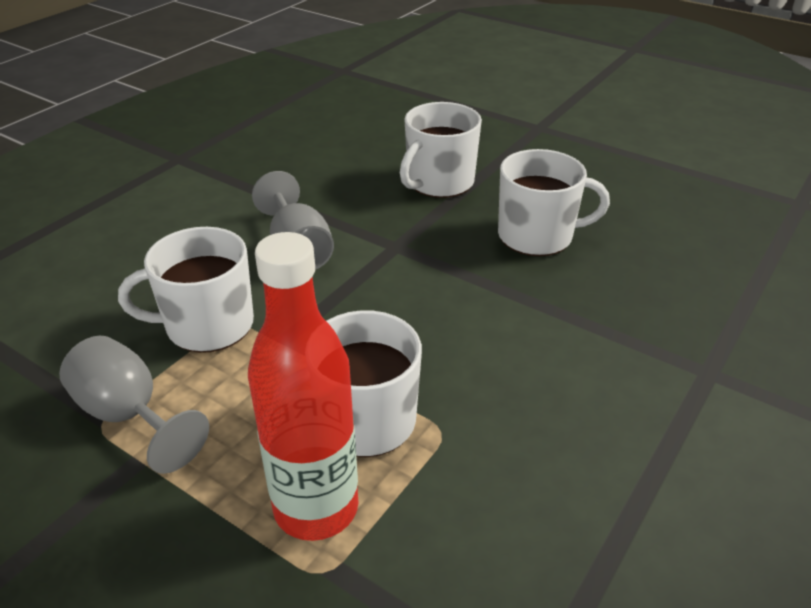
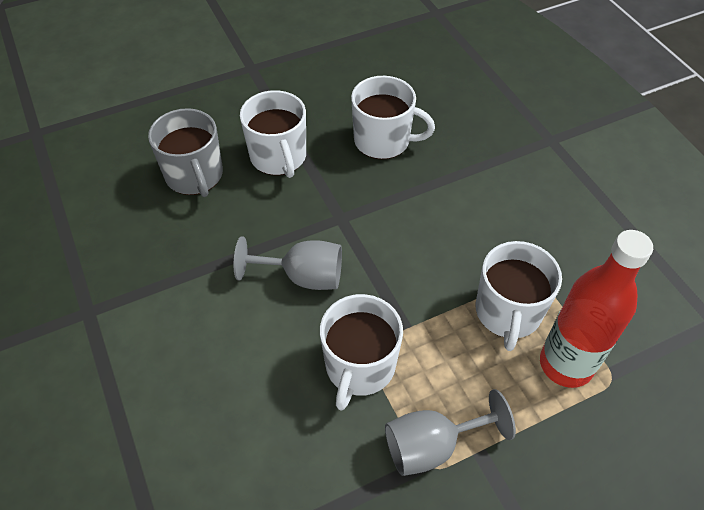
camera: 60 degrees left, 15 degrees up
white mug [498,149,610,256] -> white mug turned 75 degrees clockwise [351,76,435,159]
none -> grey mug [148,108,223,197]

